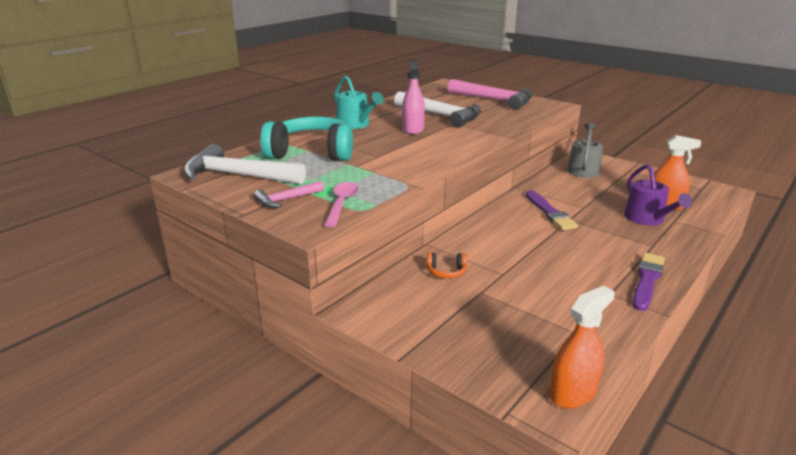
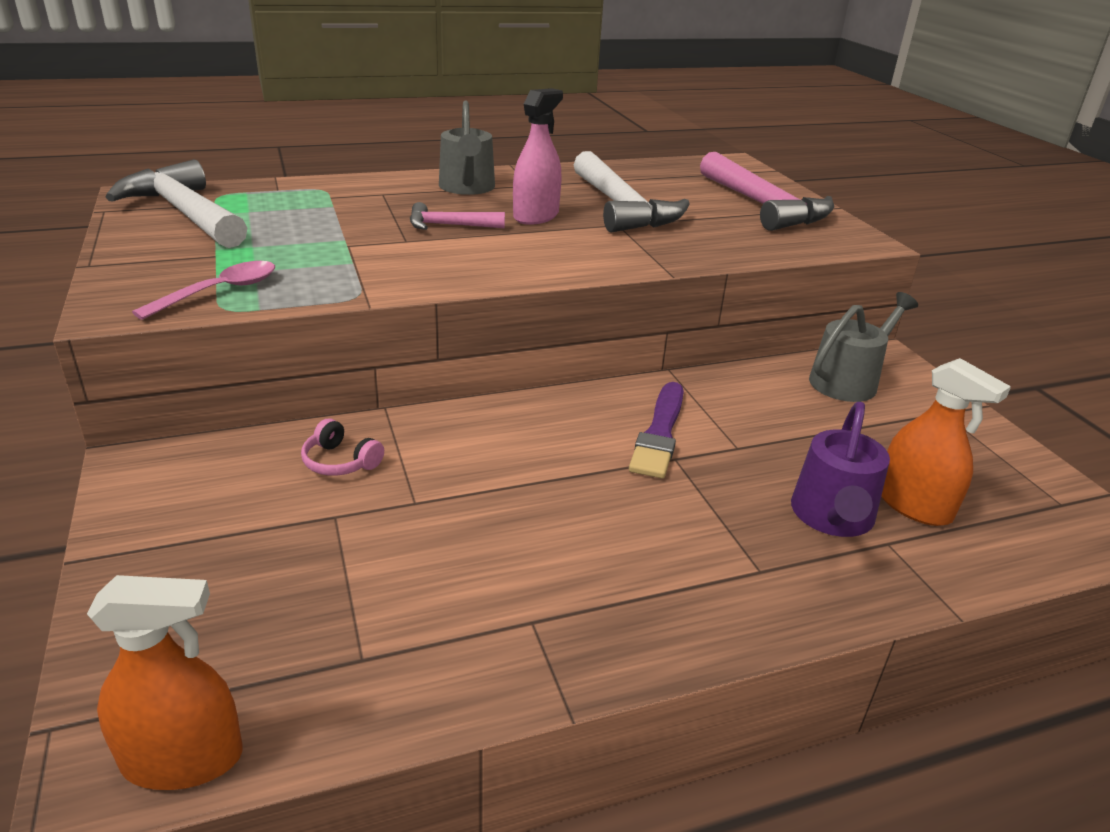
camera: 30 degrees right, 5 degrees up
pink hammer [254,180,324,208] -> pink hammer moved to [410,202,505,230]
turquoise headphones [260,116,353,161] -> none
turquoise watering can [334,76,384,129] -> grey watering can [439,101,495,195]
orange headphones [426,252,467,279] -> pink headphones [301,418,384,476]
purple brush [633,253,665,311] -> none

